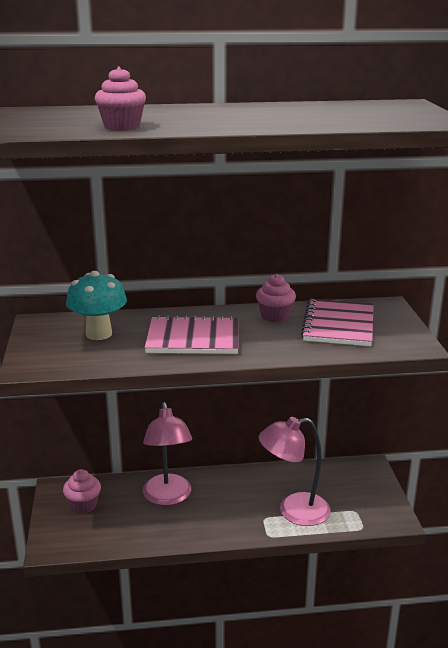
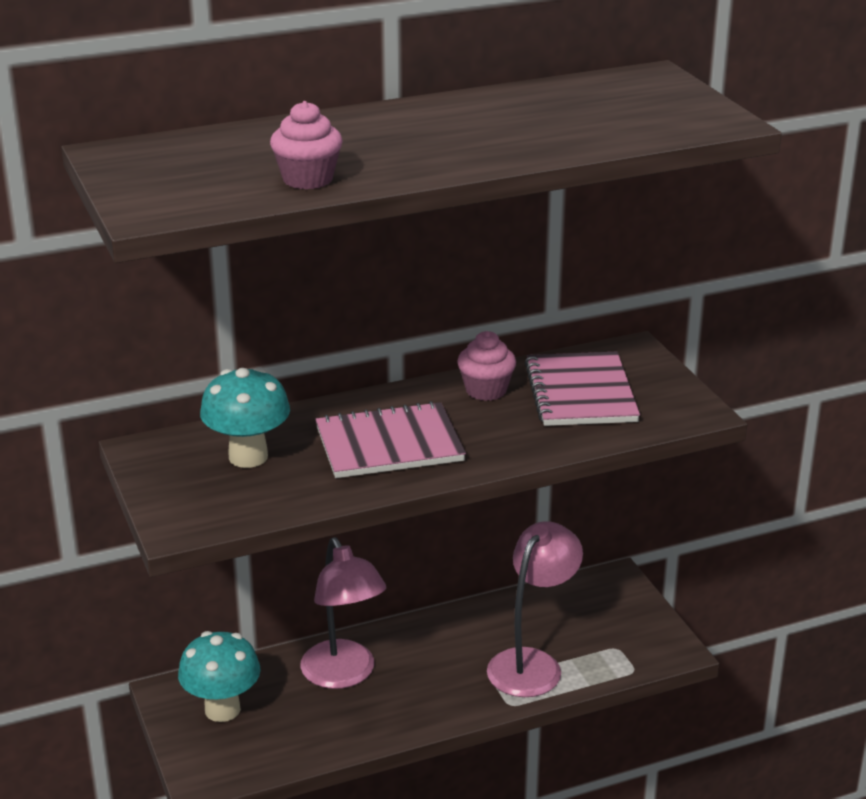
camera: 15 degrees left, 5 degrees up
pink cupcake [63,469,101,514] -> turquoise mushroom [178,631,261,722]
pink lamp [259,417,331,526] -> pink lamp turned 150 degrees clockwise [487,521,583,697]

